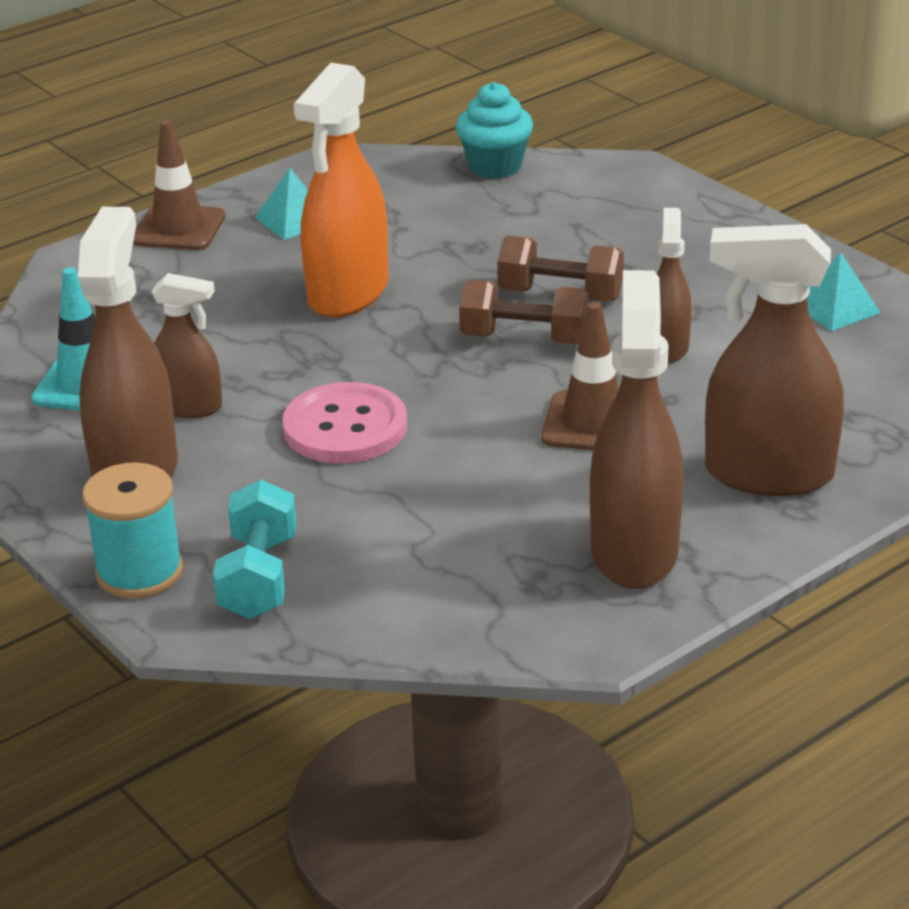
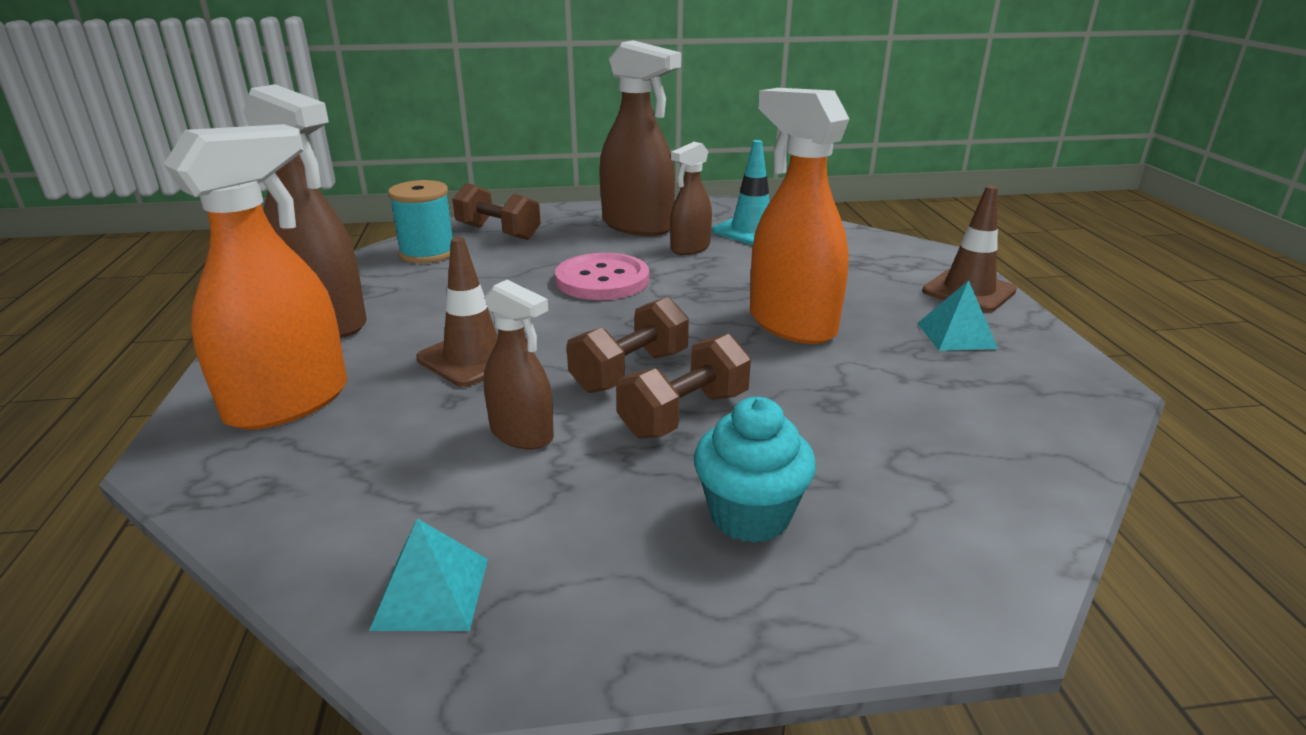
camera: 120 degrees right, 5 degrees down
turquoise spool [82,462,183,598] -> turquoise spool moved to [388,180,453,263]
turquoise dumbbell [213,479,297,619] -> brown dumbbell [453,183,541,240]
turquoise cupcake [456,82,533,178] -> turquoise cupcake moved to [694,397,816,543]
brown spray bottle [705,224,844,496] -> orange spray bottle [163,124,347,430]

